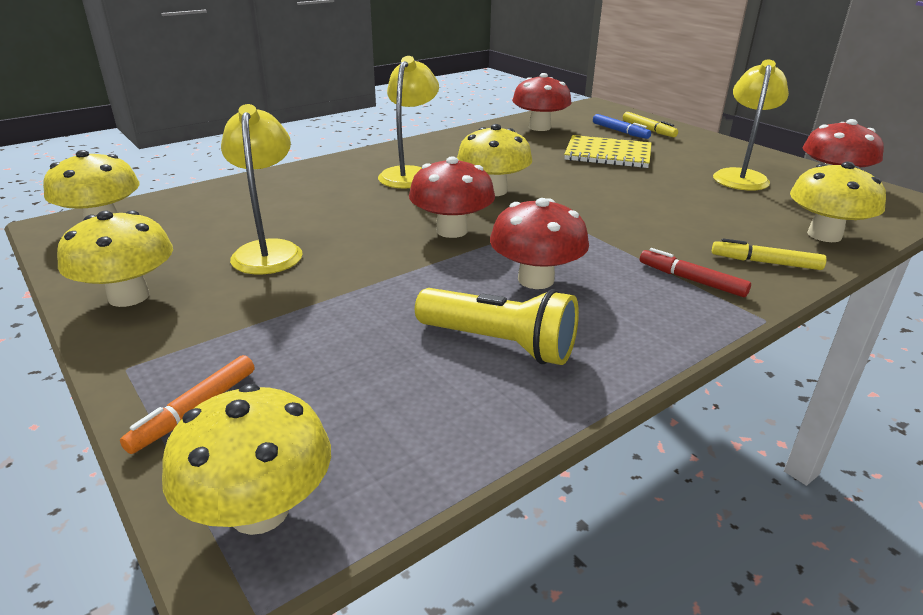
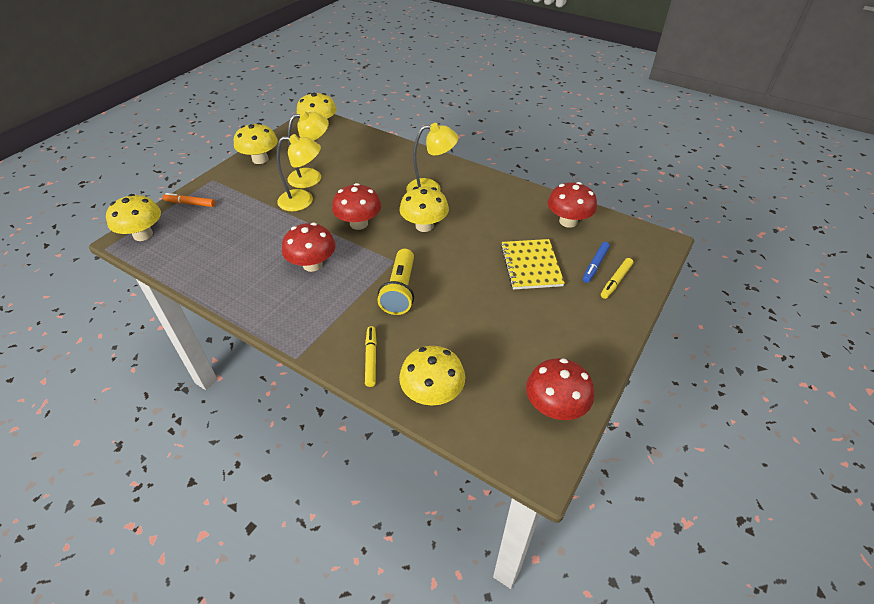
camera: 70 degrees right, 15 degrees up
yellow flashlight [415,288,579,365] -> yellow flashlight moved to [378,249,414,315]
red marker [640,248,751,297] -> none
yellow lamp [713,60,789,190] -> yellow lamp moved to [277,134,321,211]

